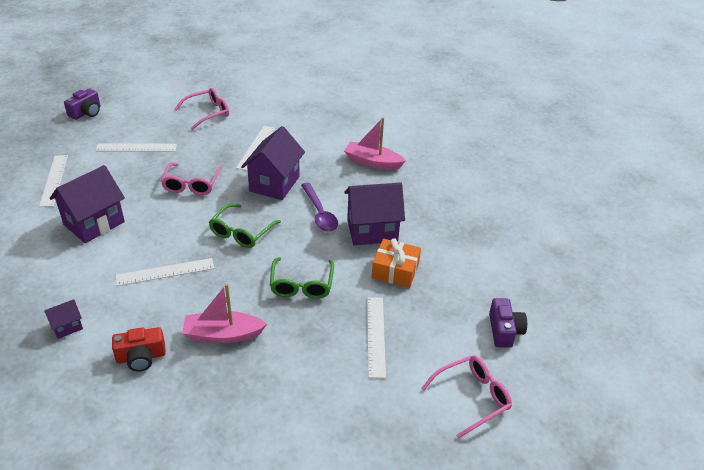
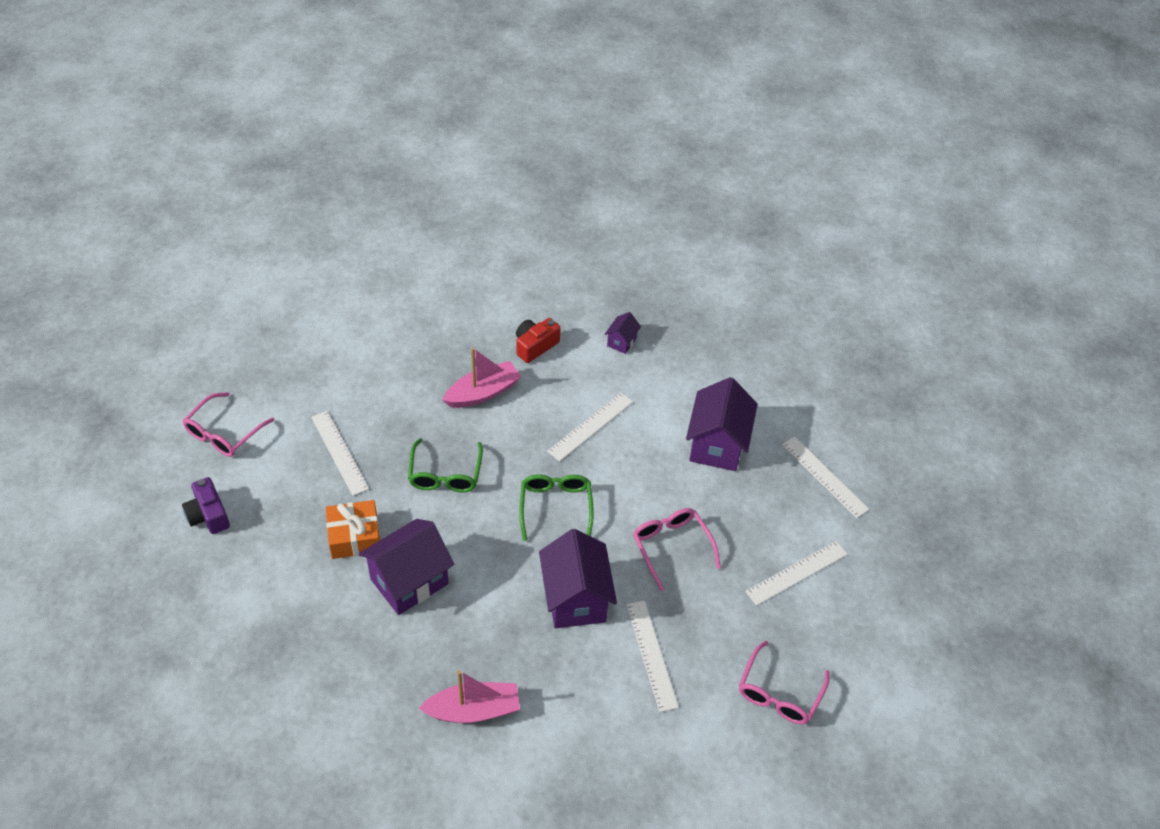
camera: 150 degrees right, 10 degrees up
purple camera [64,89,100,120] -> none
green glasses [270,257,334,299] -> green glasses turned 150 degrees counterclockwise [408,438,483,492]
purple spoon [301,183,338,232] -> none

